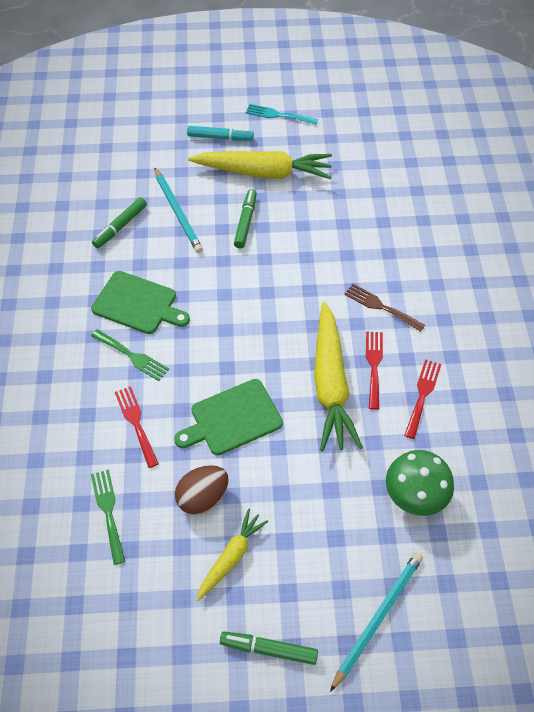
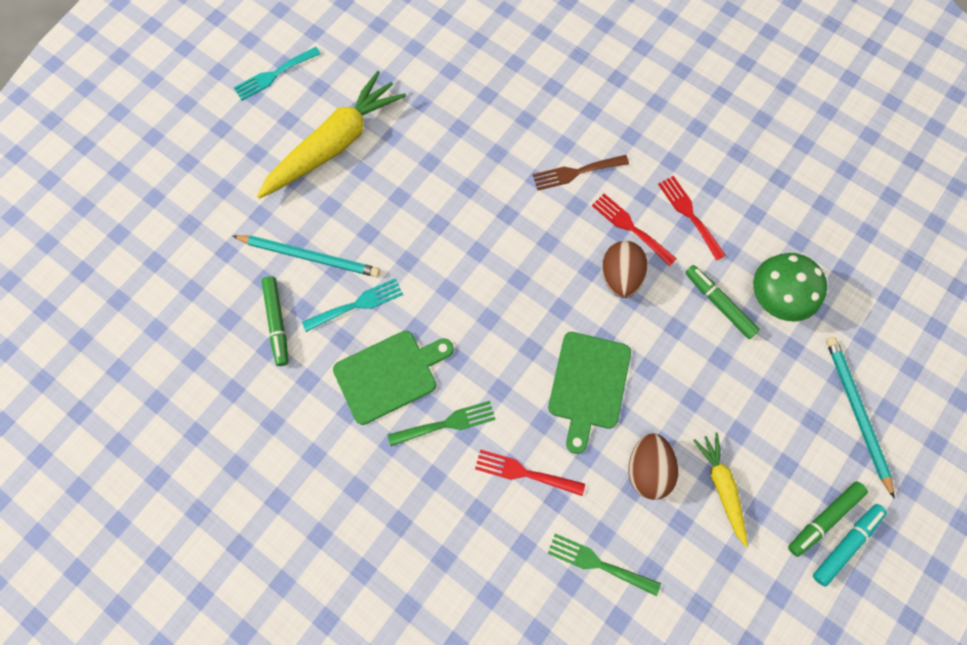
camera: 50 degrees left, 15 degrees up
turquoise marker [187,126,254,140] -> turquoise marker moved to [813,504,887,587]
green marker [234,189,257,248] -> green marker moved to [685,265,760,339]
yellow carrot [314,302,363,451] -> brown egg [602,241,648,298]
none -> turquoise fork [302,278,403,332]

